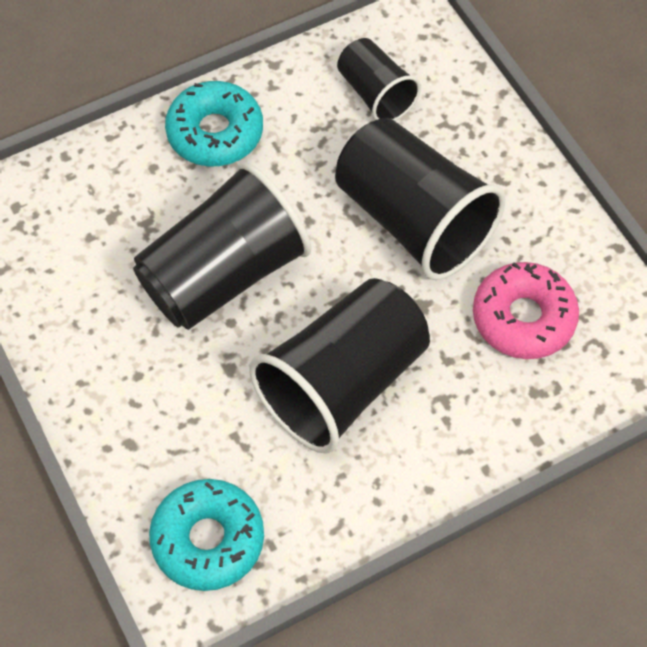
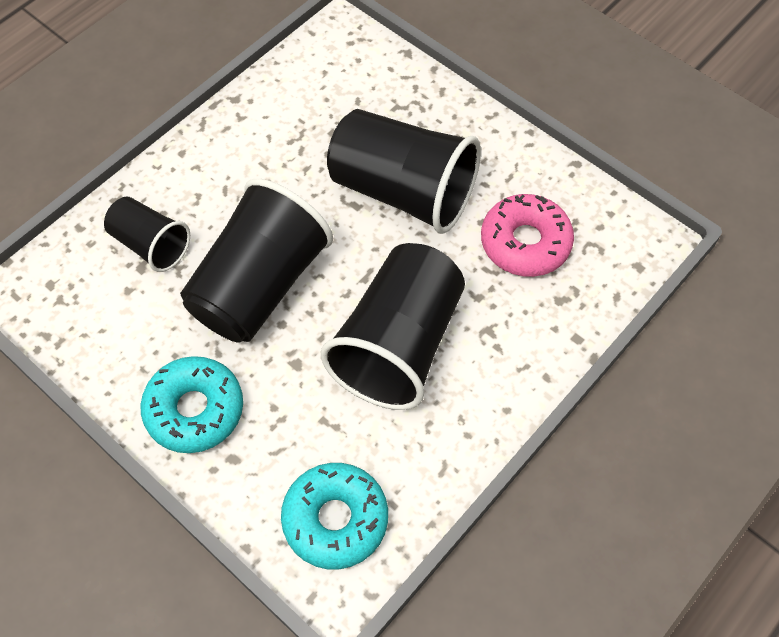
camera: 20 degrees left, 0 degrees up
turquoise donut [165,81,263,166] -> turquoise donut moved to [140,356,243,453]
black cup [337,38,421,121] -> black cup moved to [104,196,190,272]

